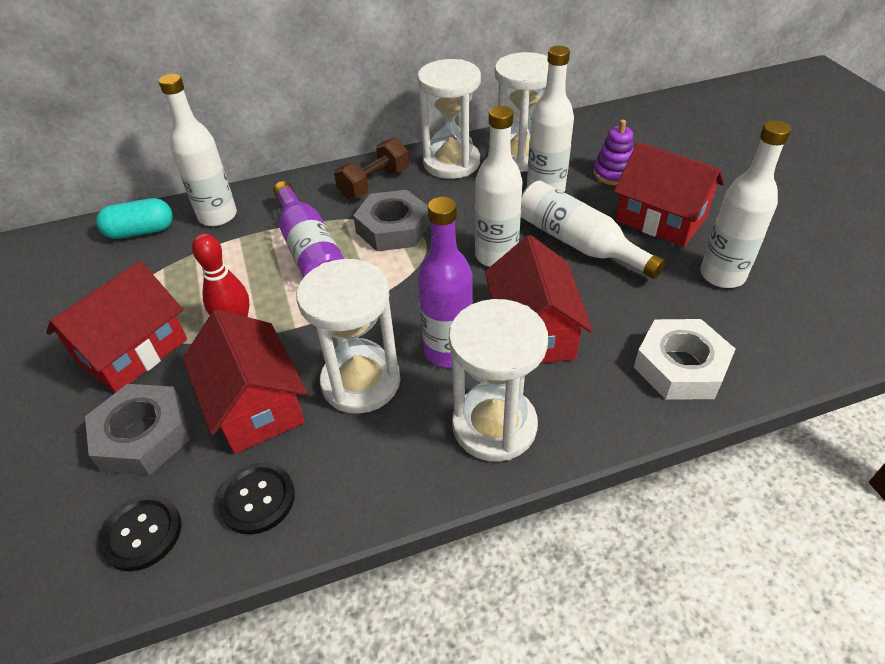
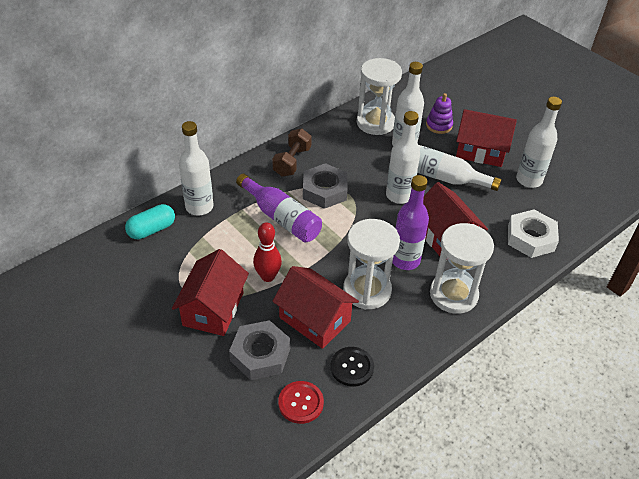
camera: 25 degrees left, 0 degrees up
black button [98,495,181,572] -> red button [278,381,324,424]
white hourglass [417,59,481,179] -> none

